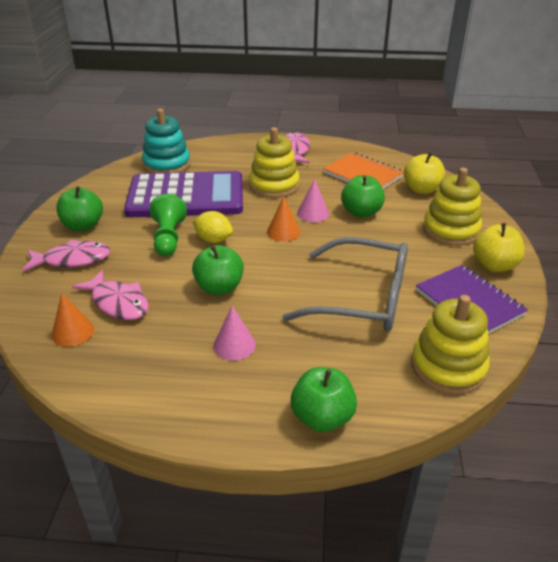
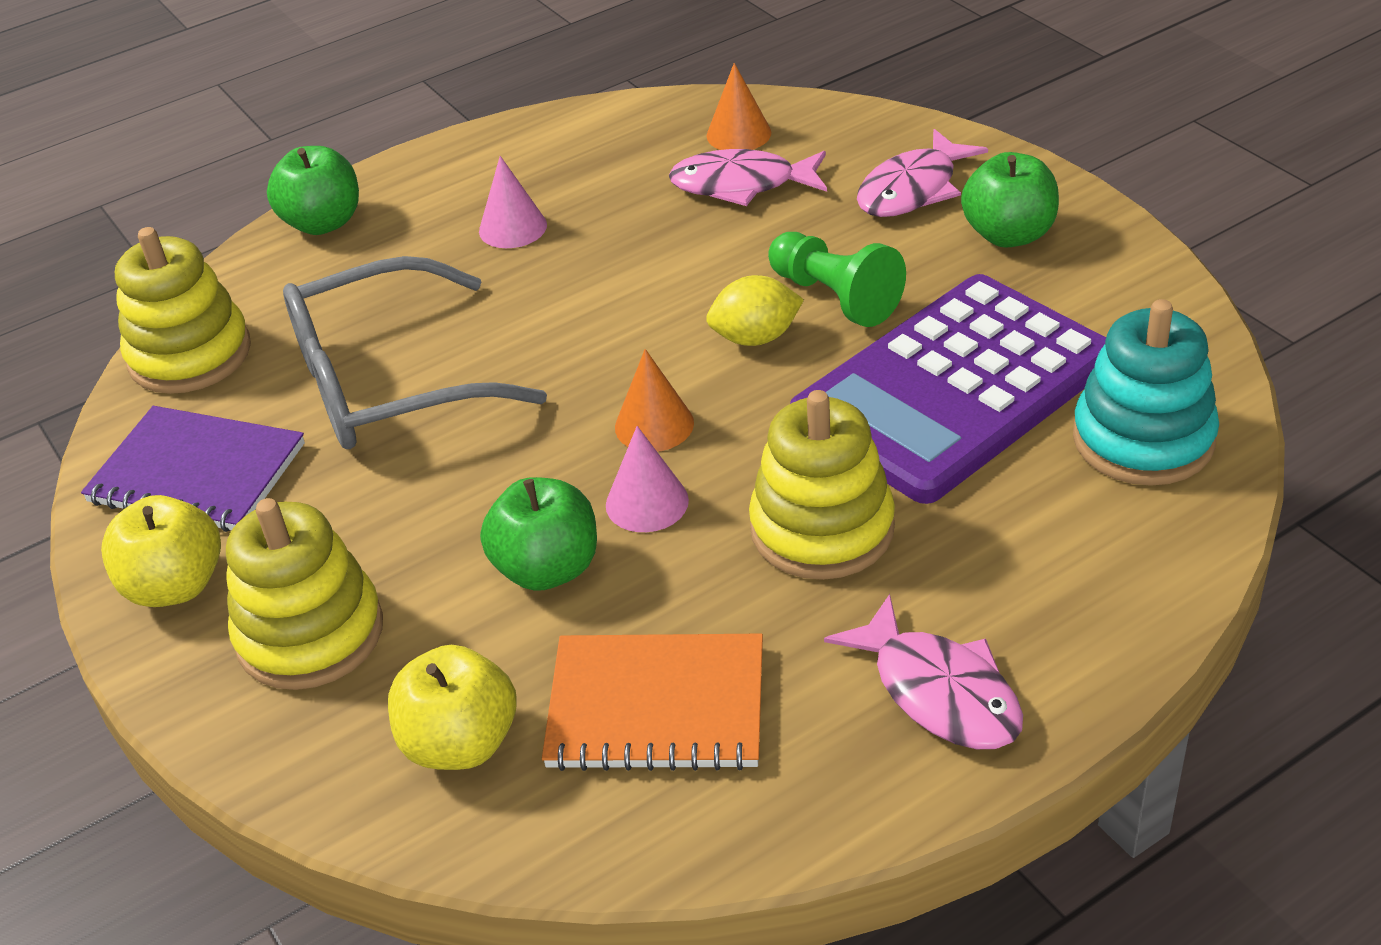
camera: 145 degrees right, 5 degrees up
green apple [192,245,244,295] -> none

